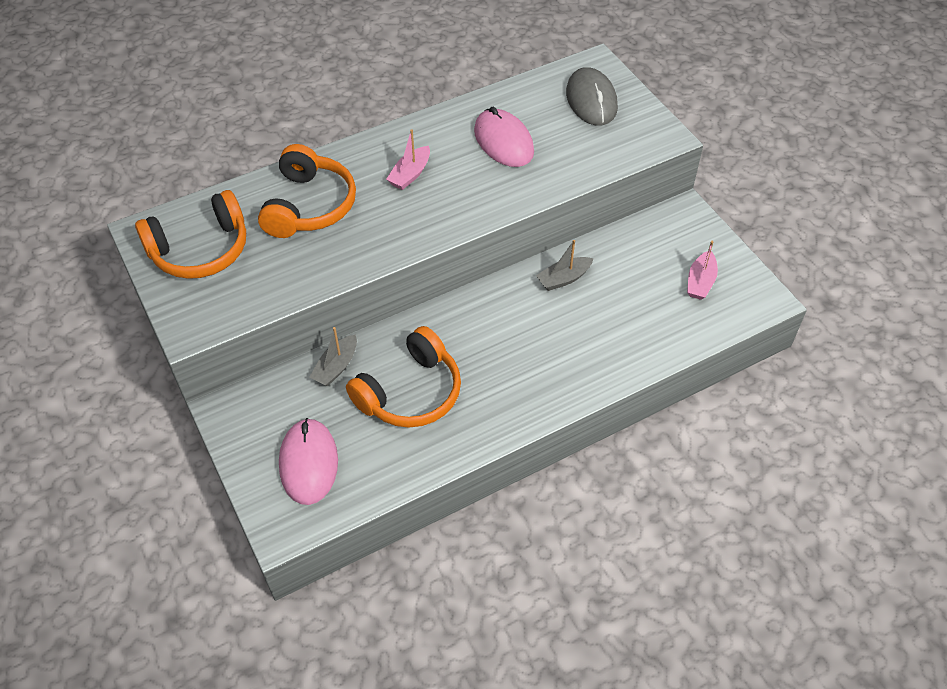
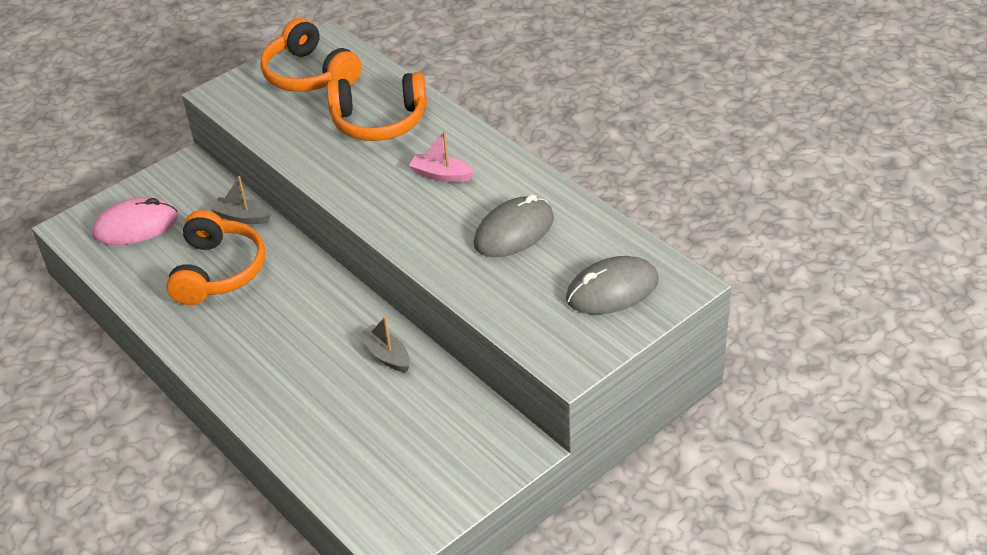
camera: 80 degrees right, 10 degrees down
orange headphones [346,326,461,428] -> orange headphones turned 120 degrees counterclockwise [166,210,265,305]
pink mouse [474,107,534,167] -> grey mouse [474,194,554,257]
pink boat [687,241,718,300] -> none

